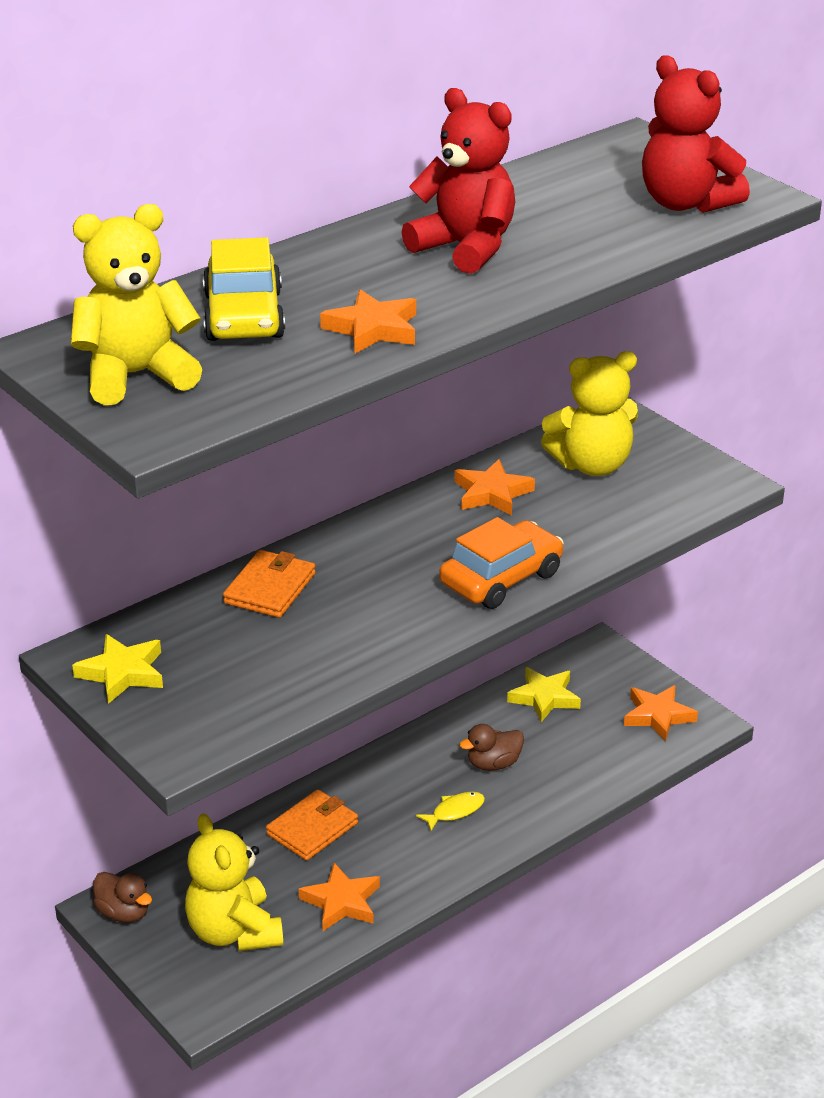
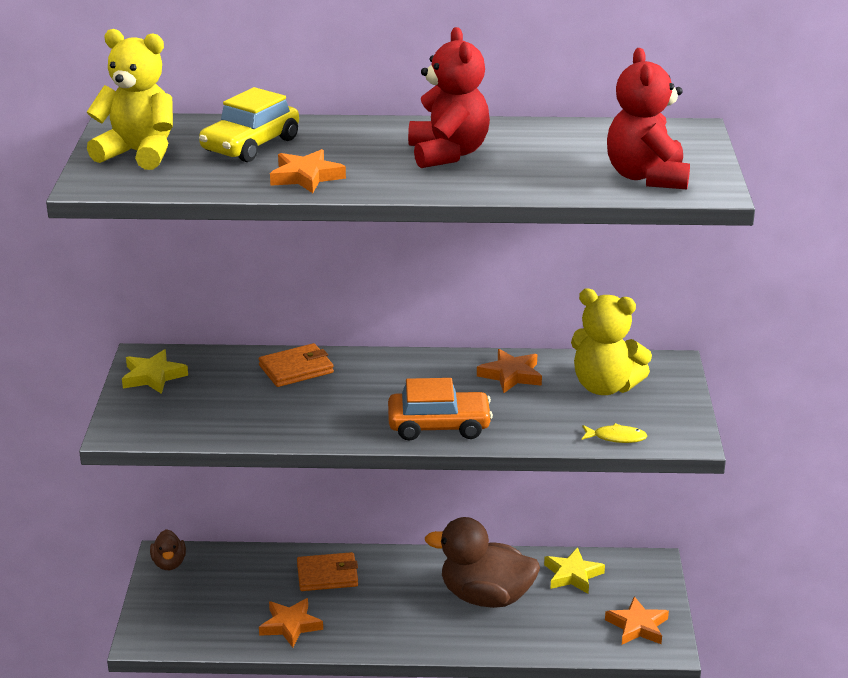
camera: 40 degrees right, 5 degrees down
yellow teddy bear [185,813,283,951] -> none
yellow fish [416,792,485,831] -> yellow fish moved to [582,423,647,443]
brown duck [459,724,524,771] -> brown duck [425,517,540,608], size x2.04

